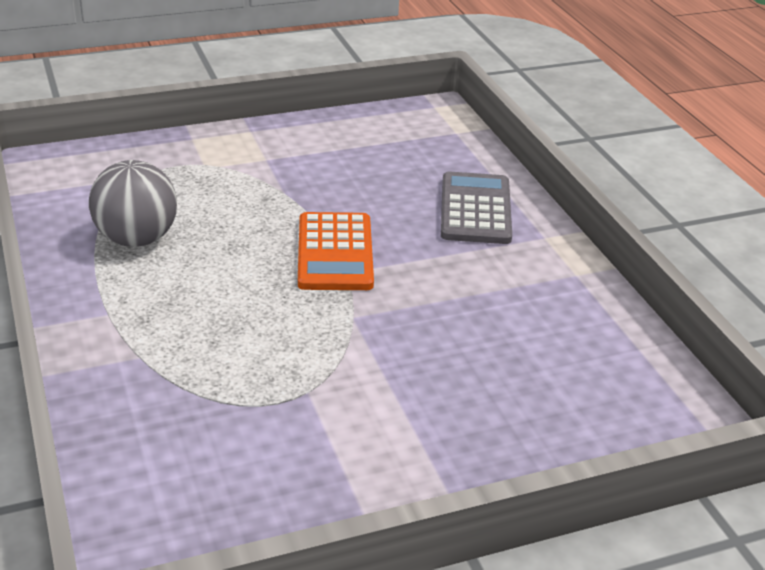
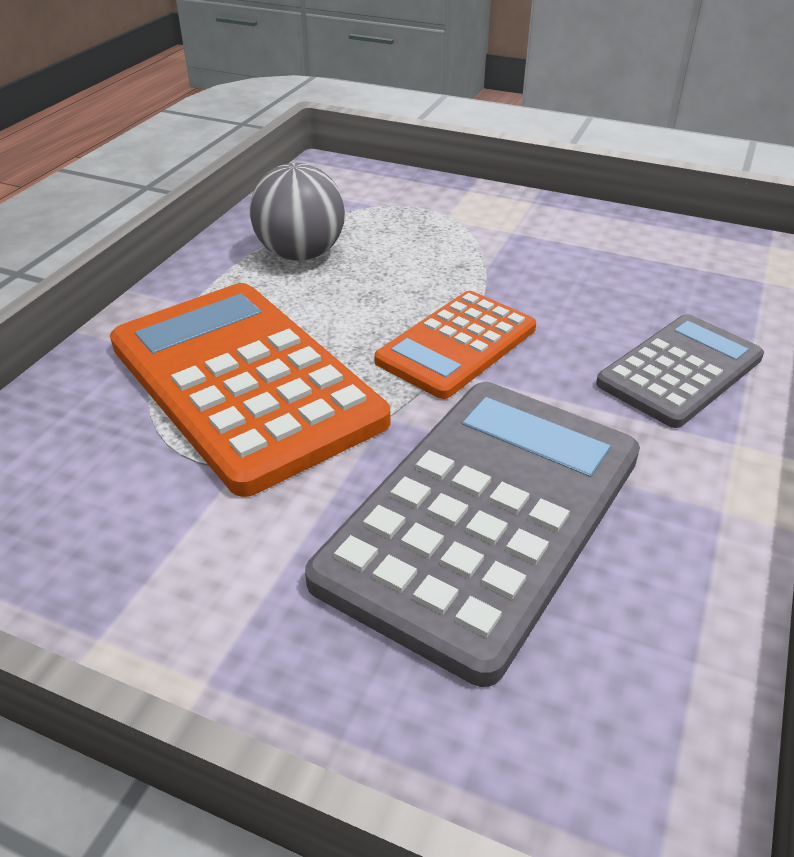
camera: 45 degrees right, 5 degrees up
none -> orange calculator [110,283,390,497]
none -> grey calculator [305,382,640,687]

